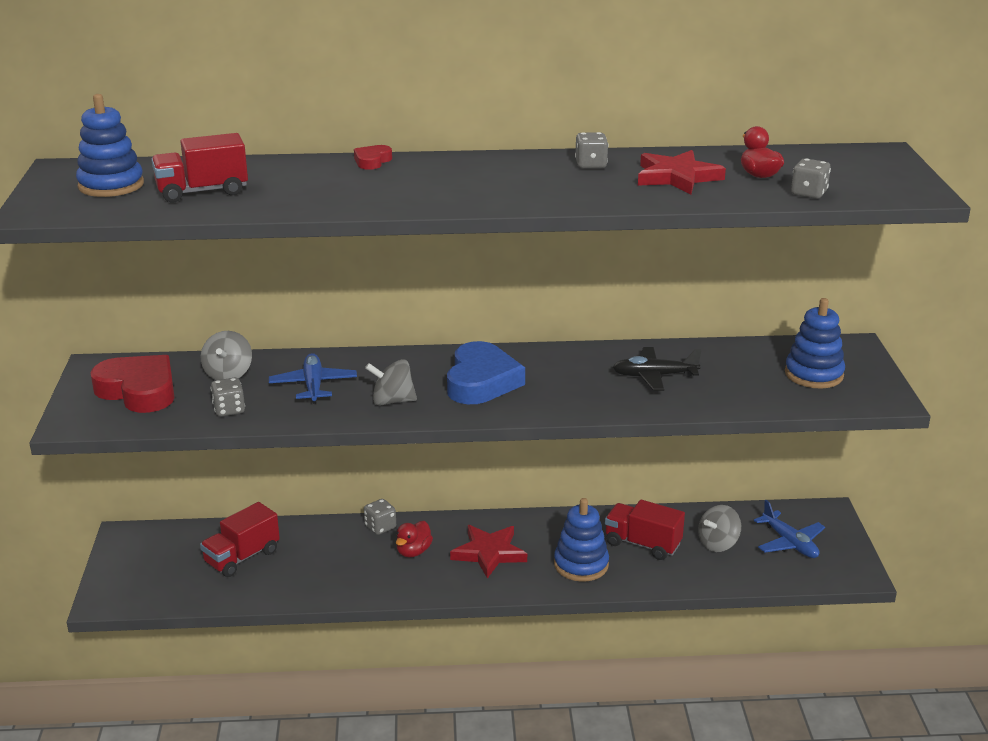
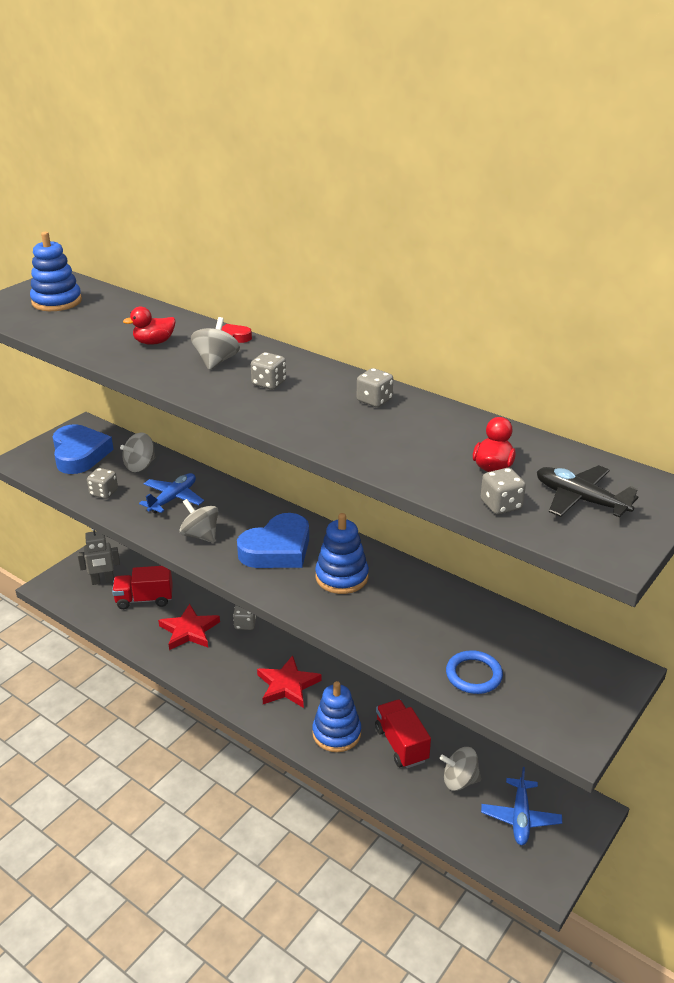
camera: 40 degrees right, 5 degrees up
red heart [90,355,175,413] -> blue heart [53,424,114,474]
red truck [151,133,248,203] -> none
red duck [396,521,433,557] -> red duck moved to [123,306,175,345]
black plane [613,347,702,391] -> black plane moved to [537,465,638,518]
red star [638,150,726,194] -> red star moved to [158,604,220,650]
blue stacking toy [785,298,845,389] -> blue stacking toy moved to [315,513,369,594]
none -> grey robot [77,528,120,585]
none -> grey spinning top [191,317,240,370]
none -> grey dice [251,352,286,390]
none -> blue ring [446,650,503,694]

